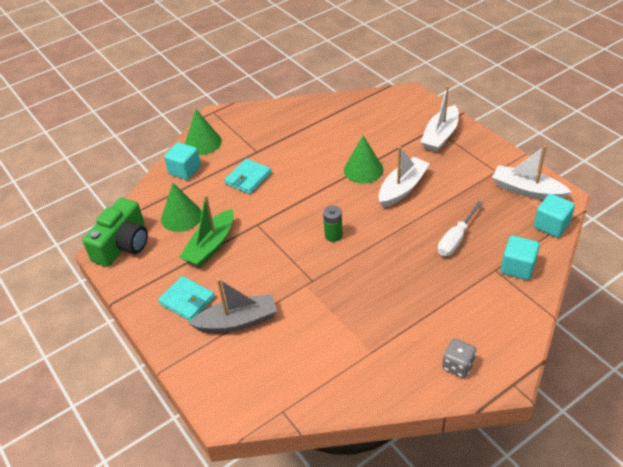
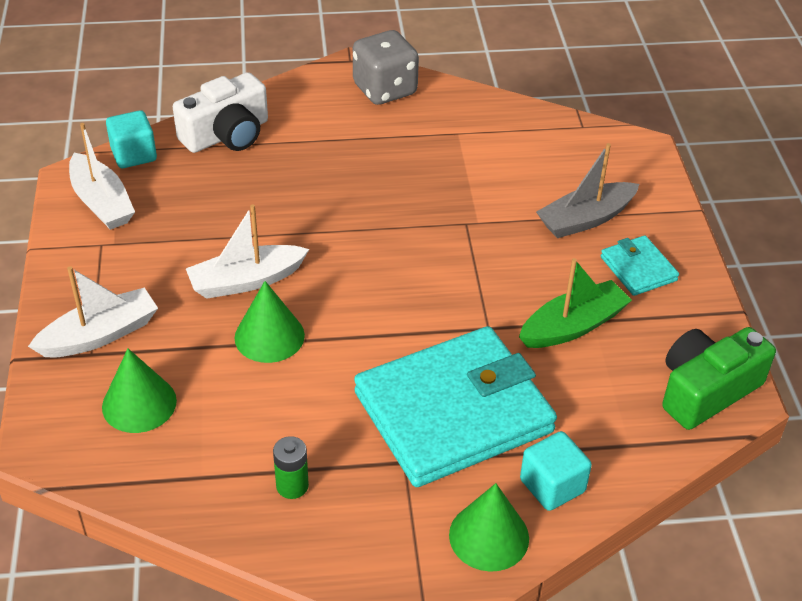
camera: 155 degrees left, 0 degrees up
green cone [161,183,202,232] -> green cone moved to [102,349,177,433]
grey boat [188,278,277,333] -> grey boat turned 45 degrees counterclockwise [536,143,639,238]
turquoise wallet [224,159,272,194] -> turquoise wallet [354,326,557,487], size x2.27
green battery [323,206,343,242] -> green battery moved to [273,436,309,499]
white screwdriver [438,201,483,256] -> none
grey dice [442,339,476,378] -> grey dice [353,30,419,105], size x1.78
turquoise cube [501,236,540,280] -> white camera [173,72,268,153]

